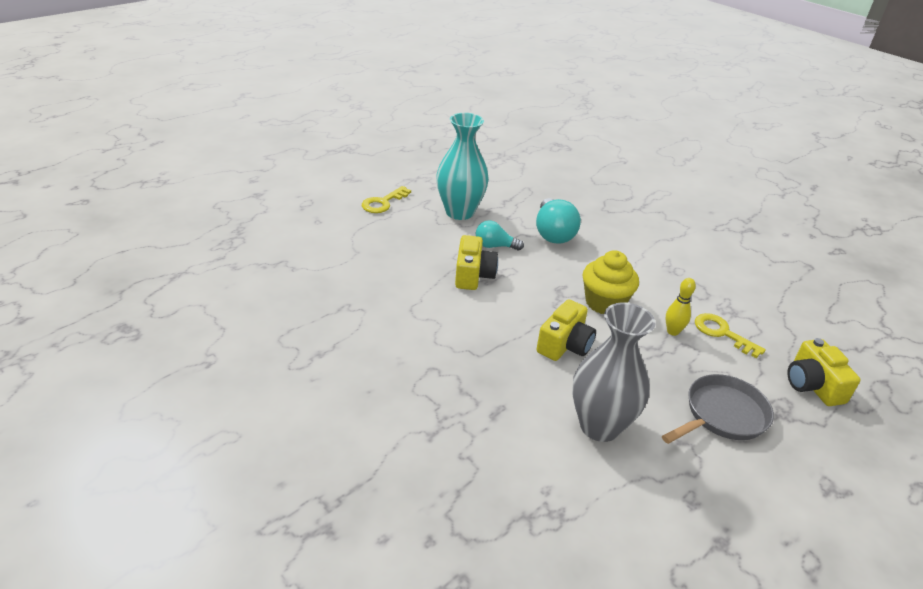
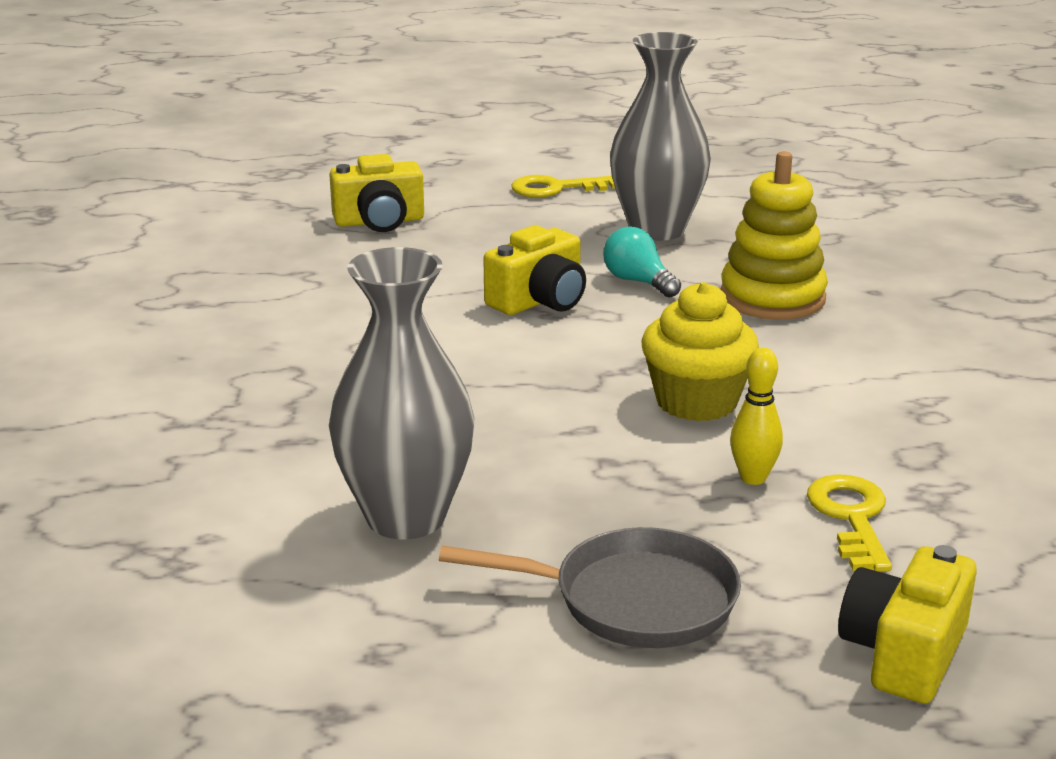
camera: 45 degrees right, 10 degrees down
turquoise vase [436,113,489,220] -> grey vase [610,32,711,241]
turquoise light bulb [536,198,581,244] -> yellow stacking toy [721,151,828,320]
yellow camera [537,299,596,361] -> yellow camera moved to [329,154,424,232]

